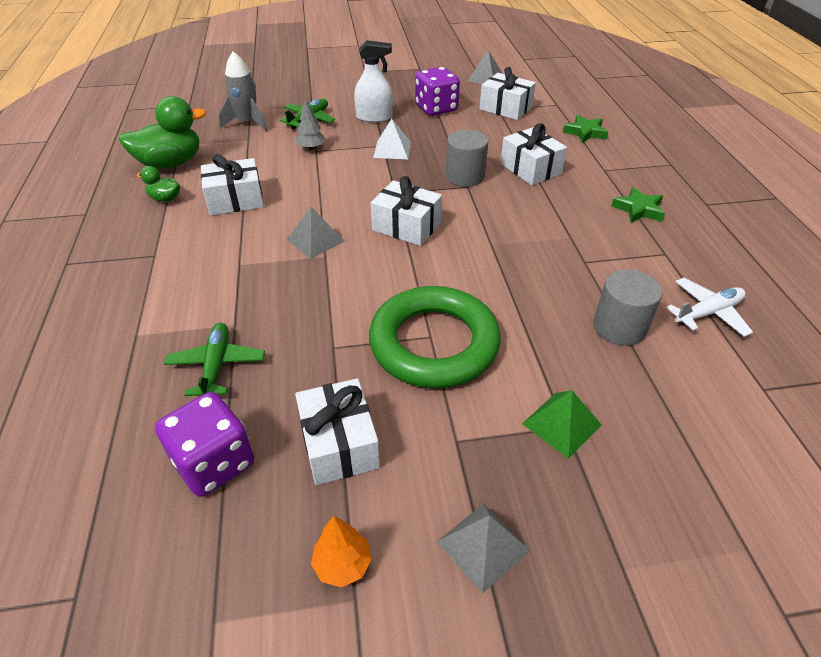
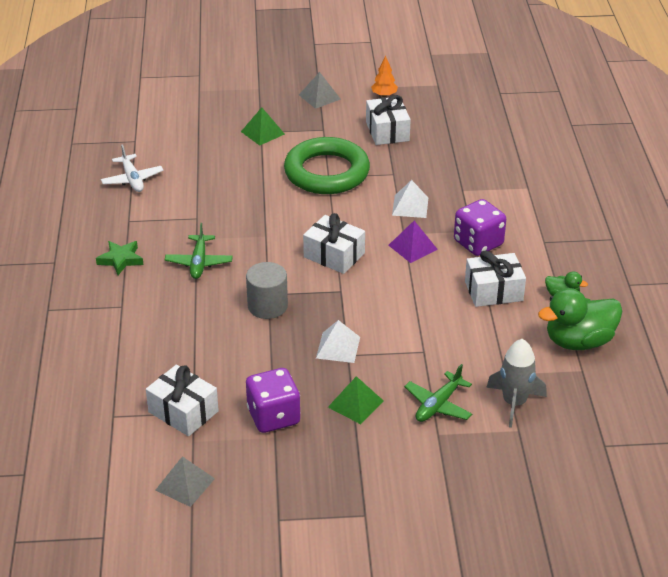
camera: 175 degrees left, 5 degrees down
purple dice [155,392,254,497] -> purple dice moved to [454,199,506,256]
green plane [164,323,265,396] -> green plane moved to [165,223,233,279]
grey pyramid [287,207,345,259] -> purple pyramid [388,221,438,263]
grey tree [296,99,326,150] -> none
white spray bottle [354,40,393,123] -> green pyramid [328,376,384,424]
white gift [500,123,567,185] -> none
green star [563,115,608,143] -> none
grey cylinder [593,269,663,346] -> none
white plane [666,278,753,337] -> white plane turned 90 degrees counterclockwise [101,144,163,192]
none -> white pyramid [392,180,428,218]

